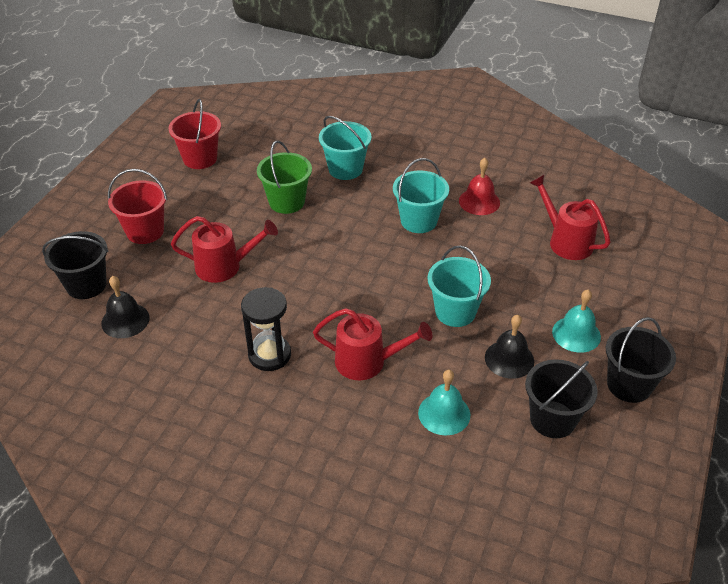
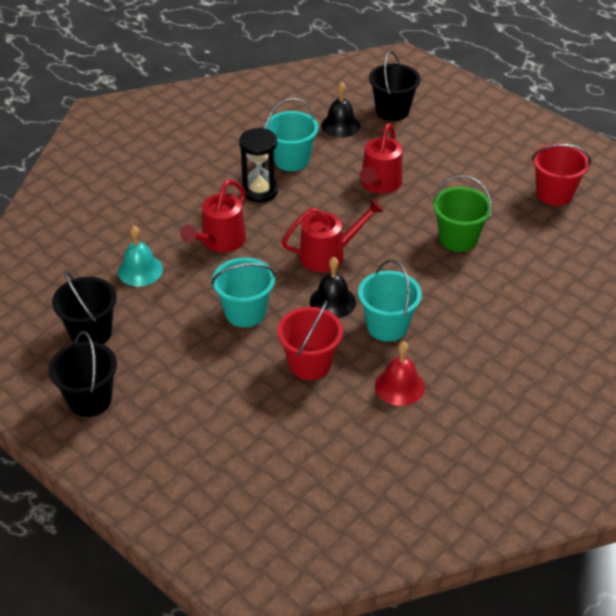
camera: 110 degrees right, 0 degrees up
red bucket [108,169,167,244] -> red bucket moved to [277,300,343,380]
turquoise bucket [319,116,371,180] -> turquoise bucket moved to [264,98,318,171]
black bell [485,315,534,379] -> black bell moved to [310,257,356,318]
red watering can [530,175,610,260] -> red watering can moved to [282,198,384,272]
turquoise bell [552,290,601,353] -> none

